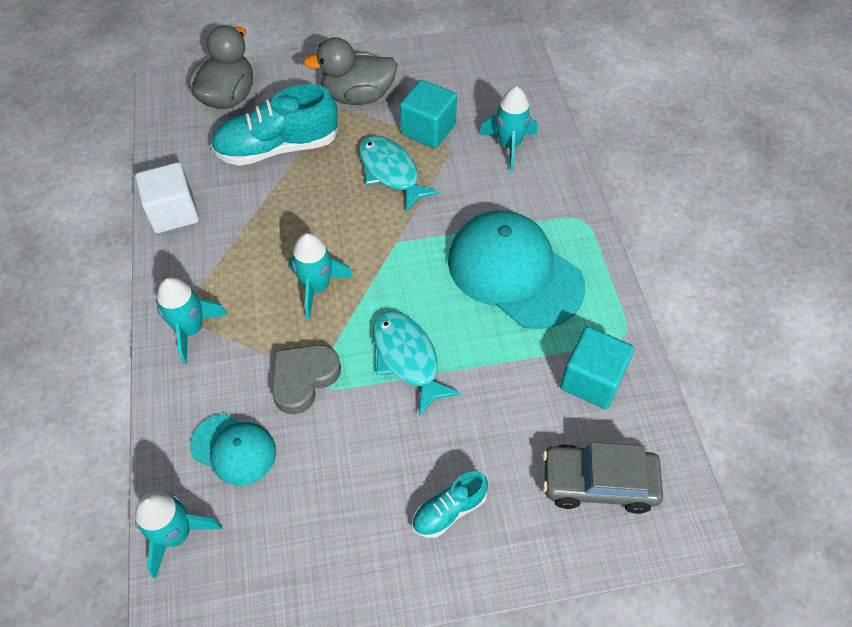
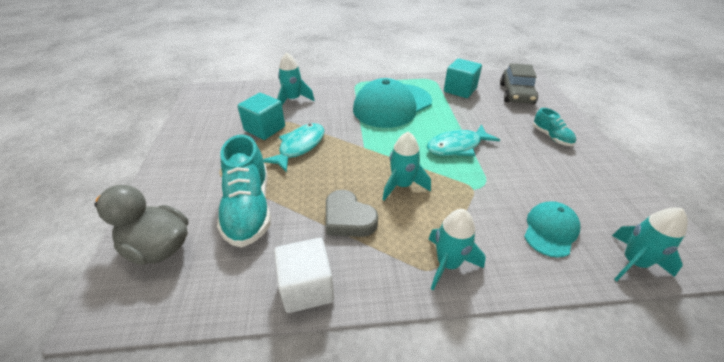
camera: 85 degrees left, 15 degrees down
grey heart [271,345,341,415] -> grey heart moved to [326,190,378,237]
grey duck [303,37,398,105] -> none
turquoise fish [359,136,440,212] -> turquoise fish turned 150 degrees clockwise [263,123,324,172]

